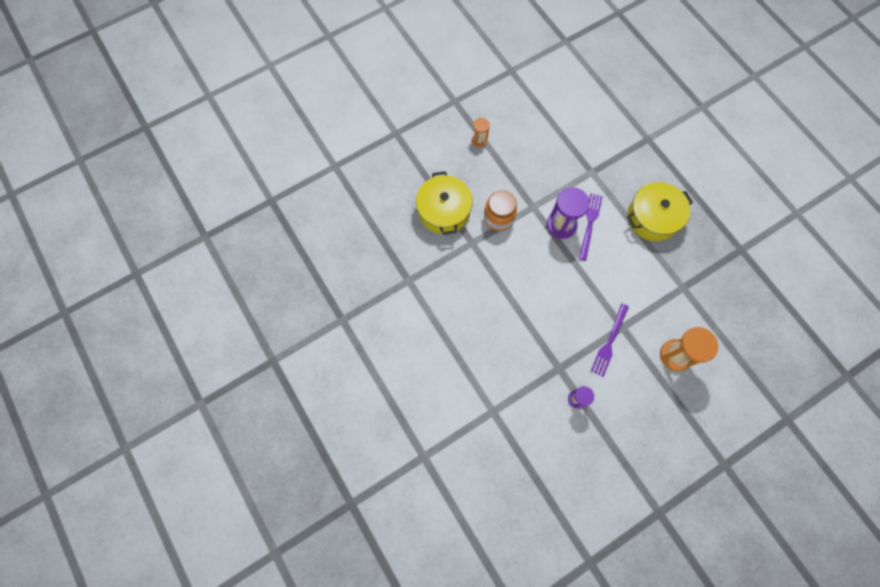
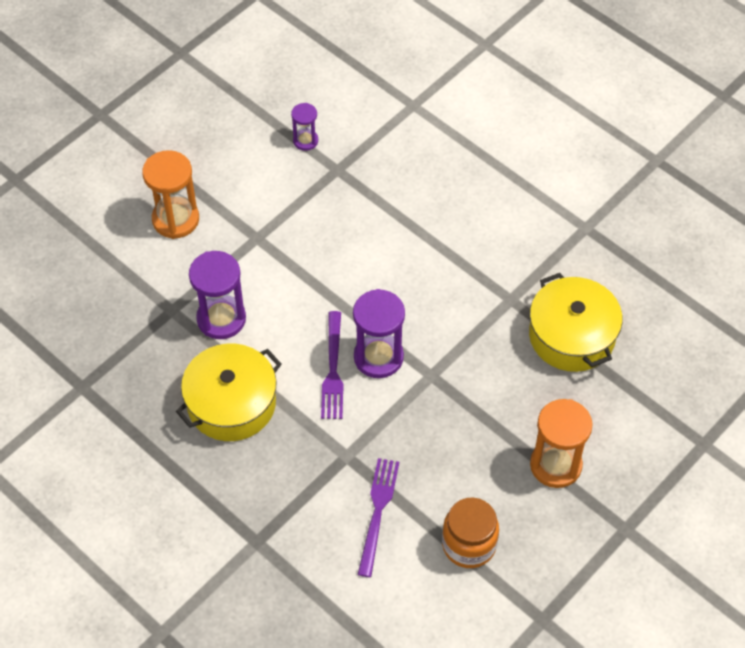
camera: 165 degrees right, 15 degrees down
orange hourglass [472,118,490,147] -> orange hourglass [530,399,593,488], size x1.81
orange jar [484,190,517,231] -> orange jar moved to [442,497,499,568]
purple fork [591,303,629,377] -> purple fork moved to [358,458,399,577]
none -> purple hourglass [189,251,246,339]

